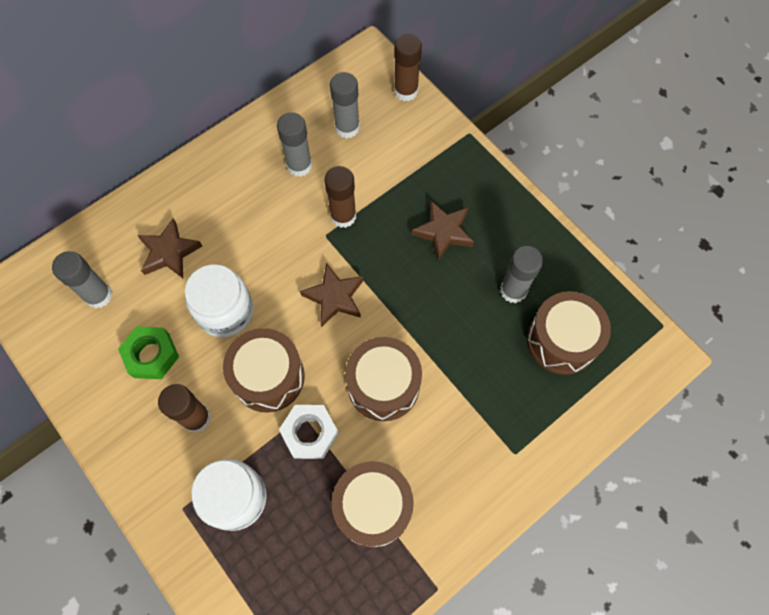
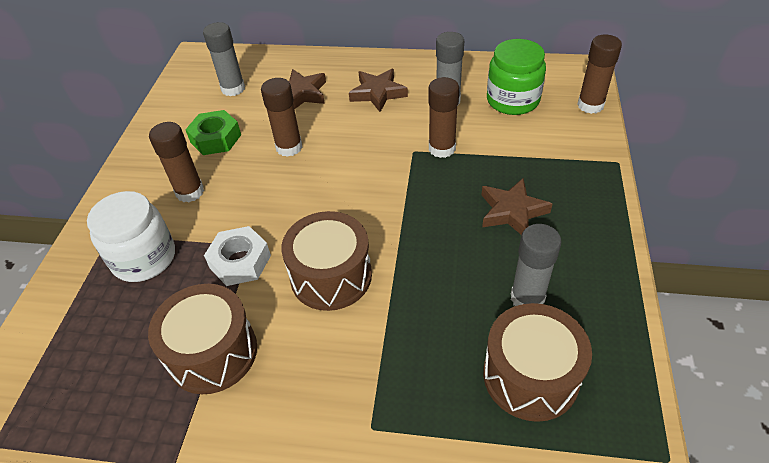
camera: 50 degrees right, 20 degrees down
white jar [185,264,254,337] -> brown glue stick [261,78,303,157]
brown drum [223,328,305,412] -> none
brown star [300,263,364,327] -> brown star moved to [349,69,408,112]
grey glue stick [330,72,360,139] -> green jar [487,39,546,115]

